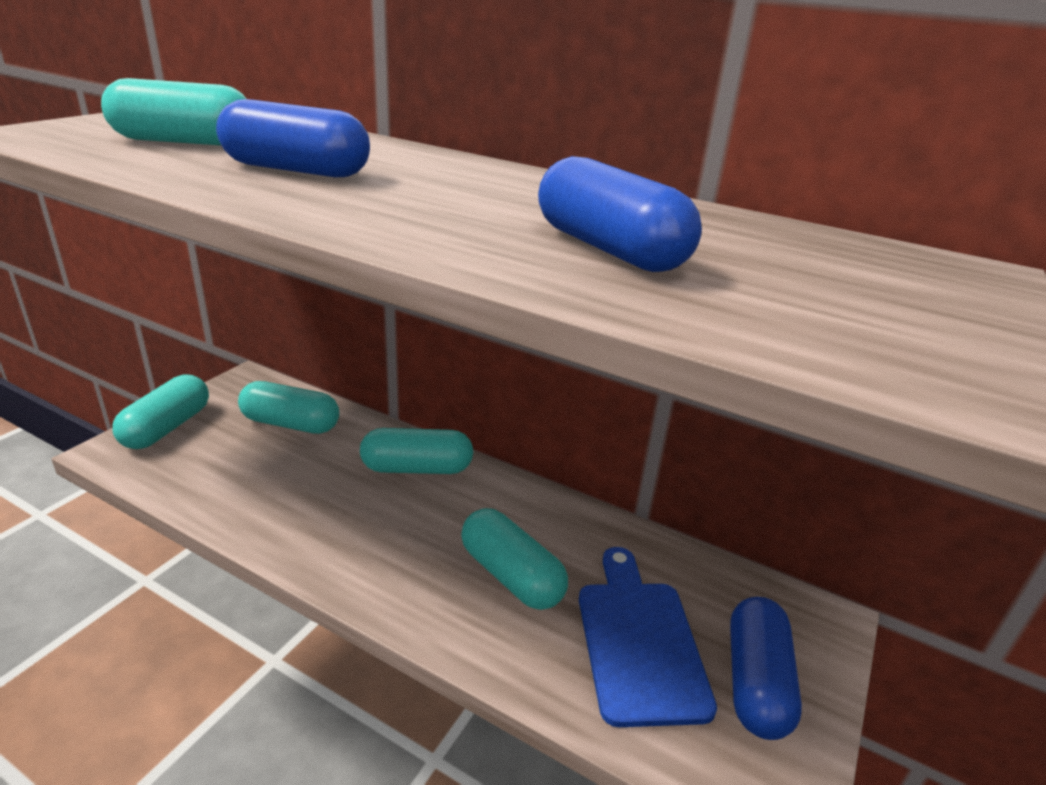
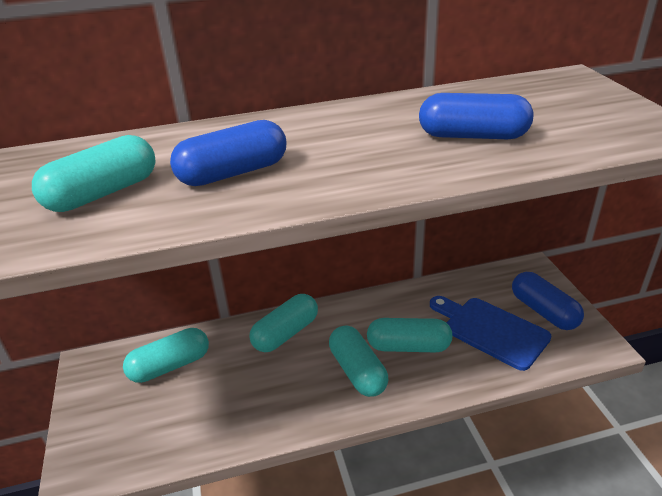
camera: 40 degrees left, 5 degrees up
turquoise capsule [112,375,209,449] -> turquoise capsule moved to [329,326,388,397]

